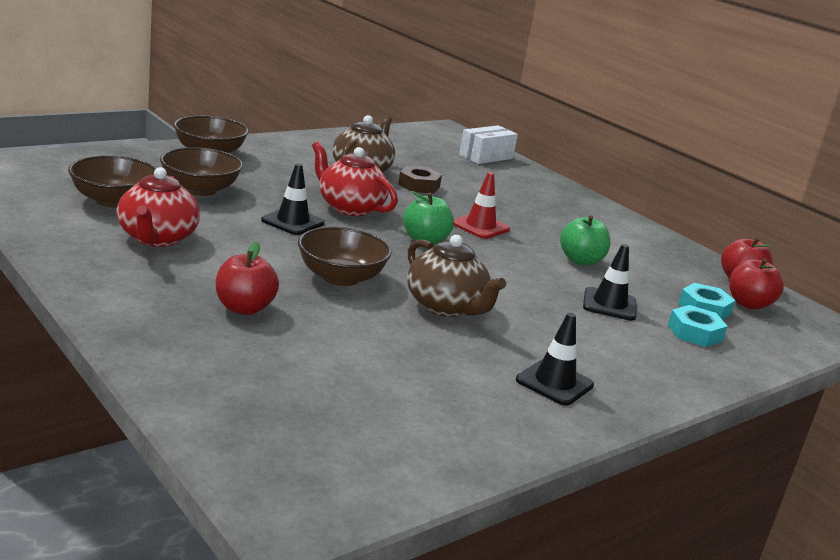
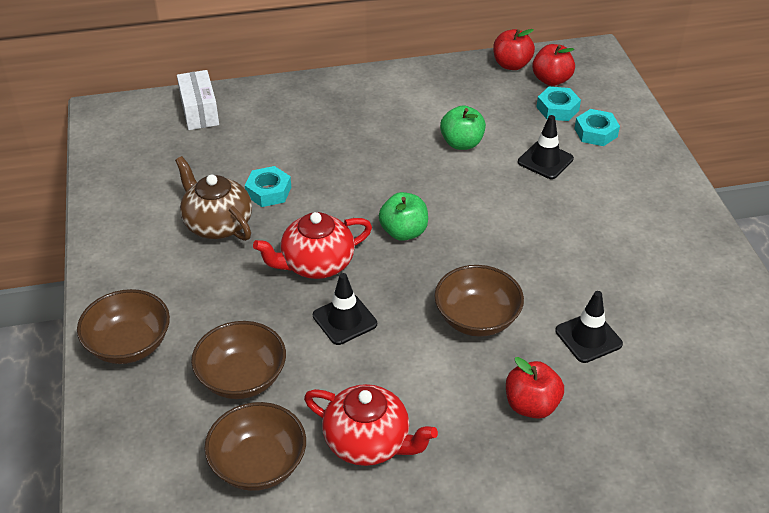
camera: 60 degrees left, 20 degrees up
brown nut [398,166,442,193] -> turquoise nut [245,166,291,207]
brown teapot [407,235,506,317] -> none
red traffic cone [454,172,510,239] -> none
black traffic cone [516,313,594,406] -> black traffic cone moved to [555,291,623,363]

